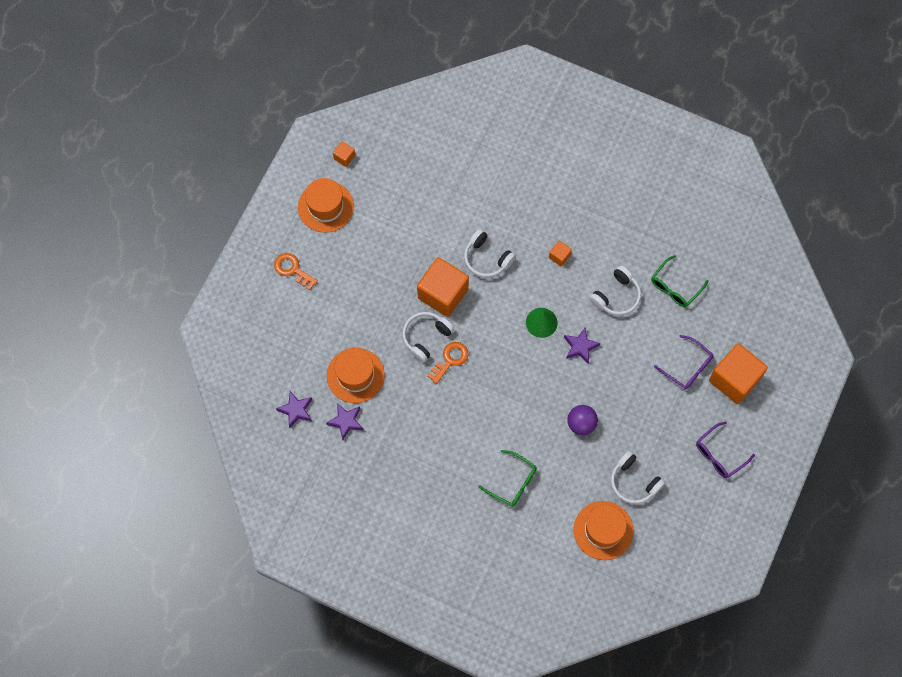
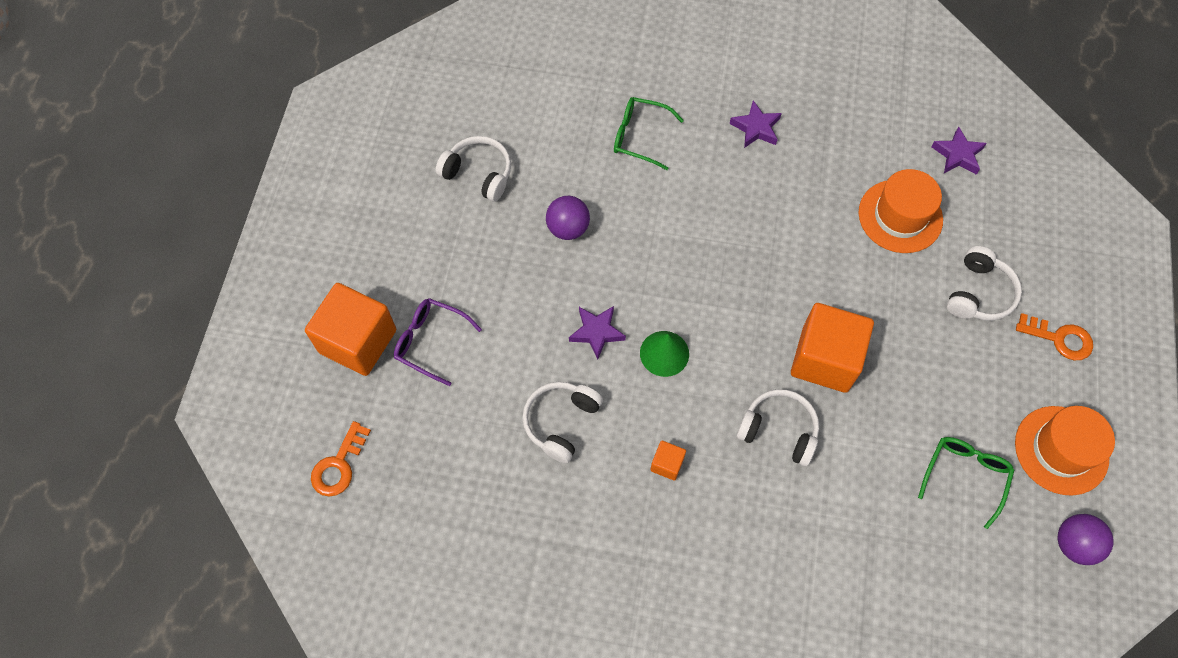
camera: 165 degrees right, 5 degrees down
purple star [326,403,363,440] -> purple star moved to [730,100,782,148]
orange cube [333,141,355,167] -> purple ball [1058,514,1114,565]
white headphones [402,312,454,363] -> white headphones moved to [947,246,1022,321]
orange key [427,342,468,384] -> orange key moved to [311,421,371,497]
orange hat [574,501,634,560] -> none
green glasses [651,255,708,307] -> green glasses moved to [918,437,1014,529]
purple glasses [696,422,755,478] -> none

